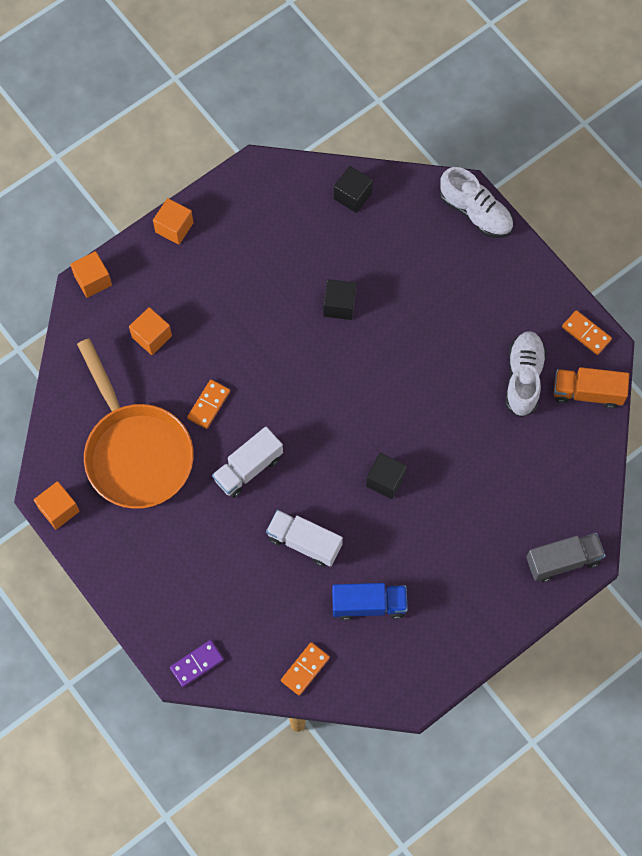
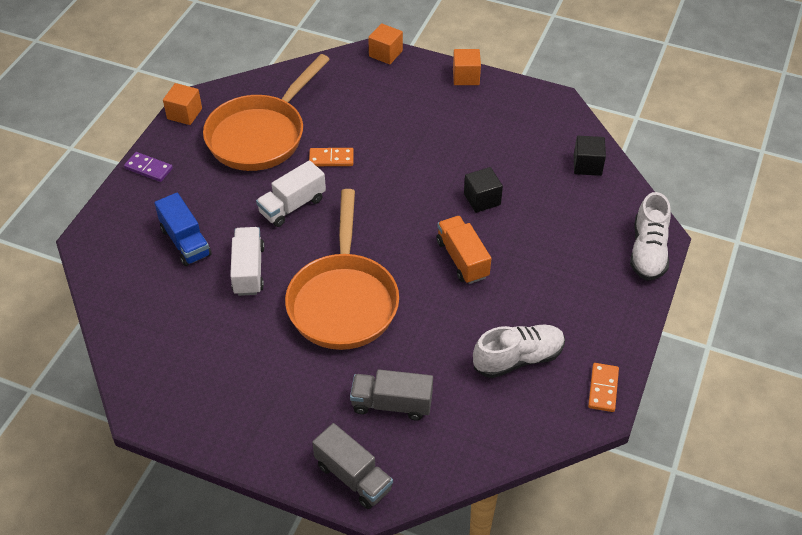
camera: 60 degrees right, 20 degrees down
orange cube [129,307,172,355] -> none
purple domino [170,640,224,687] -> purple domino moved to [124,152,173,182]
white truck [212,427,283,498] -> white truck turned 60 degrees counterclockwise [256,160,326,227]
orange domino [281,642,330,696] -> none
blue truck [332,583,408,620] -> blue truck moved to [154,193,212,266]
black cube [366,453,407,499] -> orange pan [285,189,399,350]
orange truck [554,367,629,409] -> orange truck moved to [436,216,491,284]
none -> grey truck [350,369,433,421]

